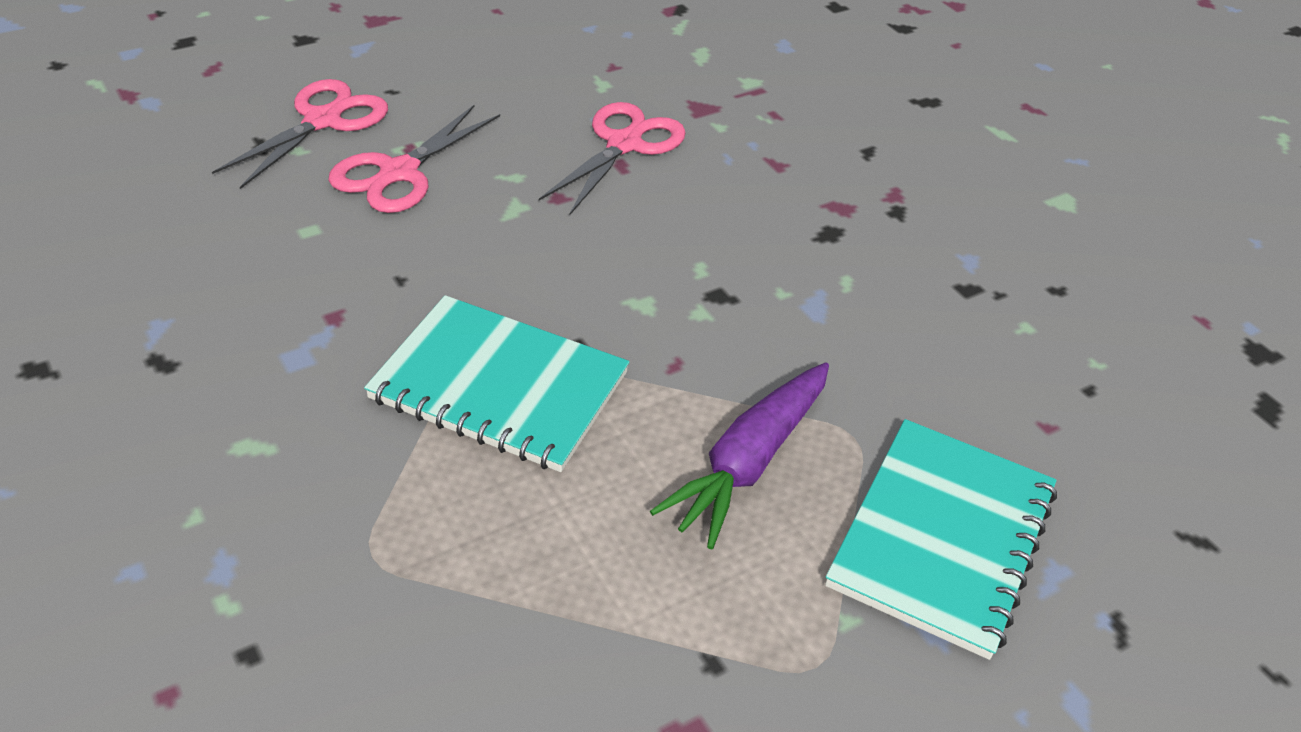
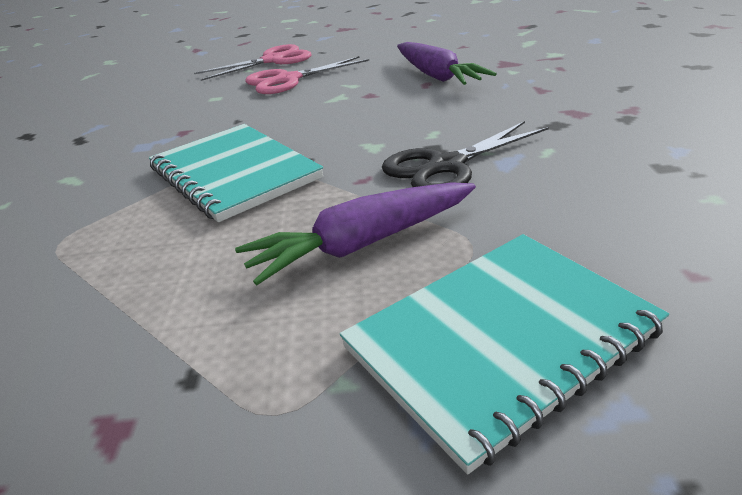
camera: 35 degrees right, 10 degrees down
pink scissors [539,102,686,215] -> purple carrot [397,42,496,85]
none -> black scissors [382,121,549,187]

